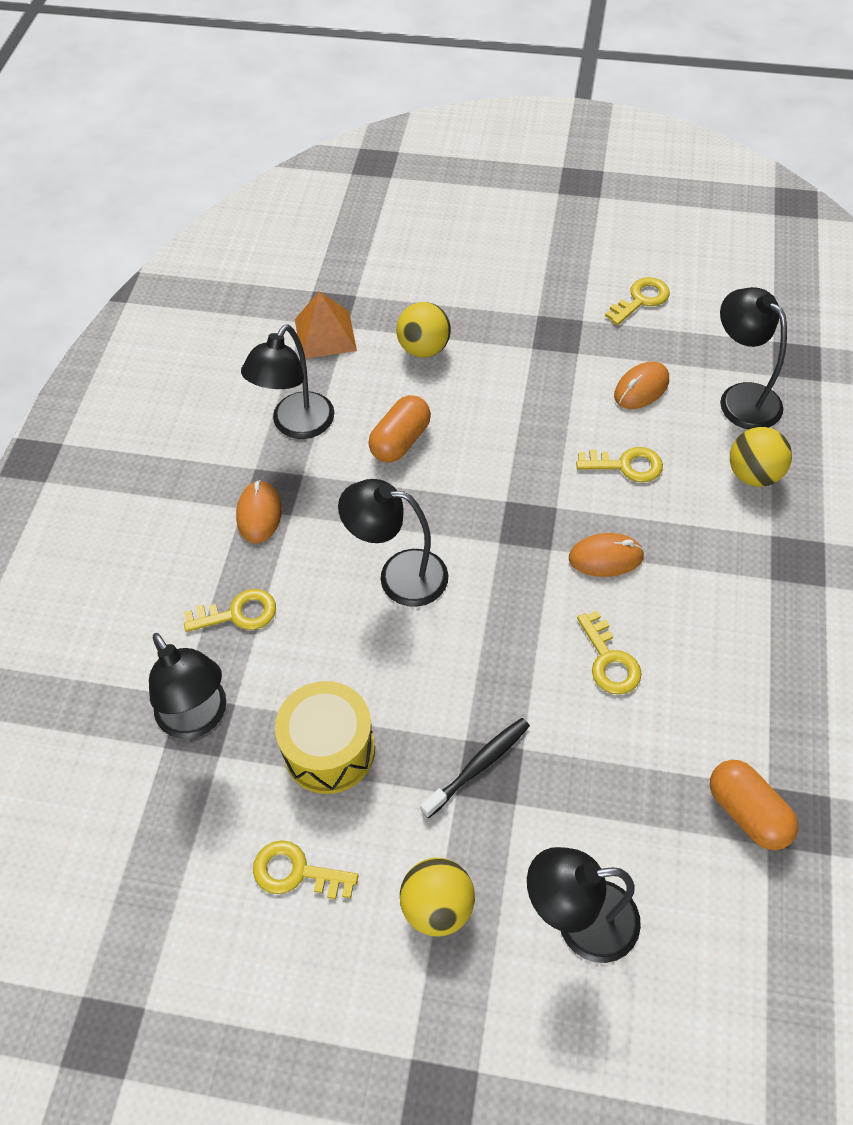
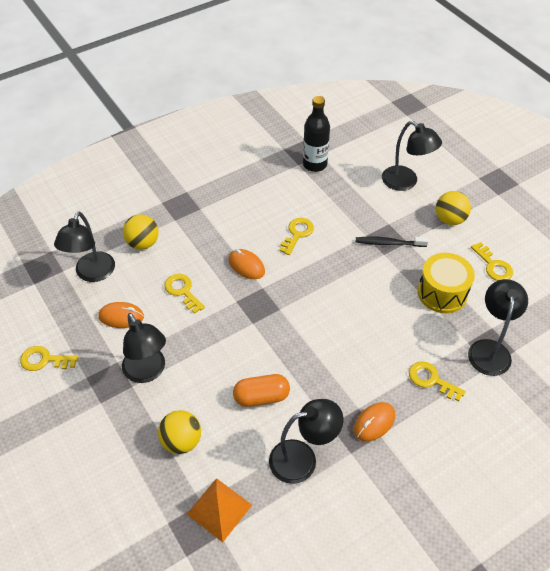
camera: 135 degrees left, 5 degrees down
black lamp [338,479,448,607] -> black lamp moved to [122,313,166,383]
orange capsule [710,760,798,850] -> black bottle [303,96,330,172]

